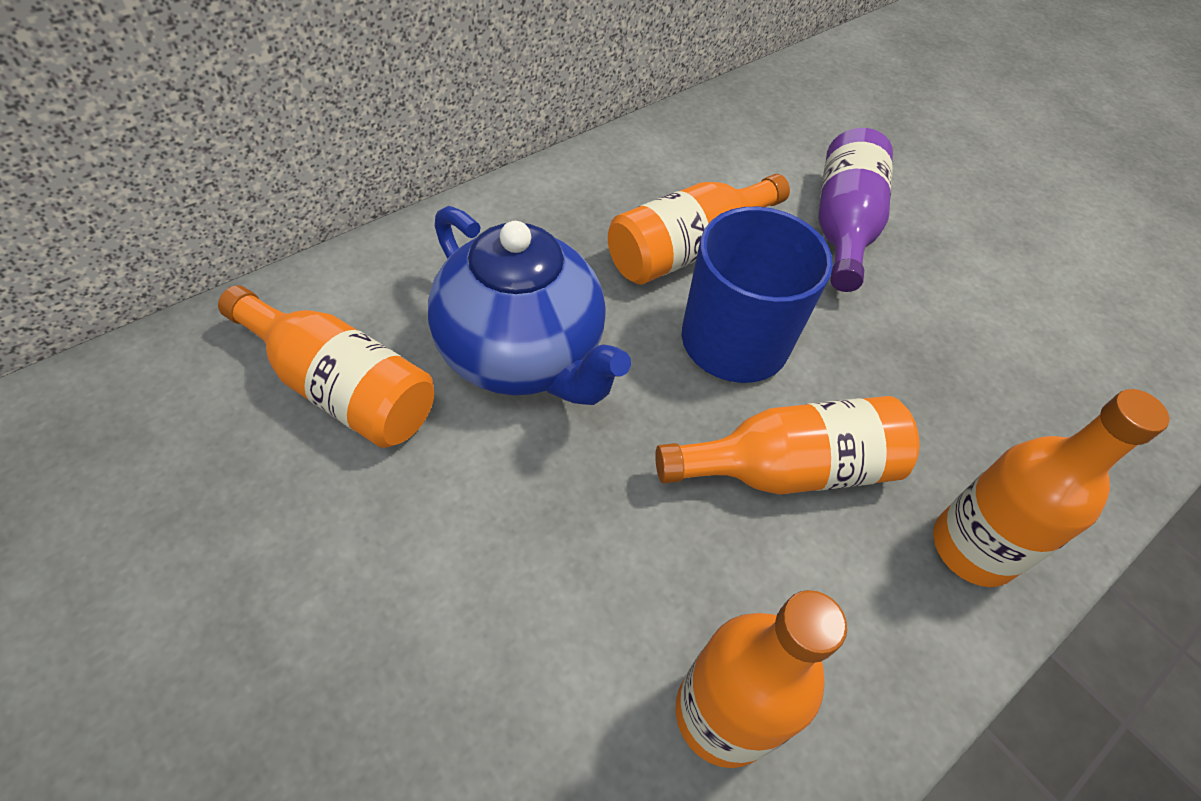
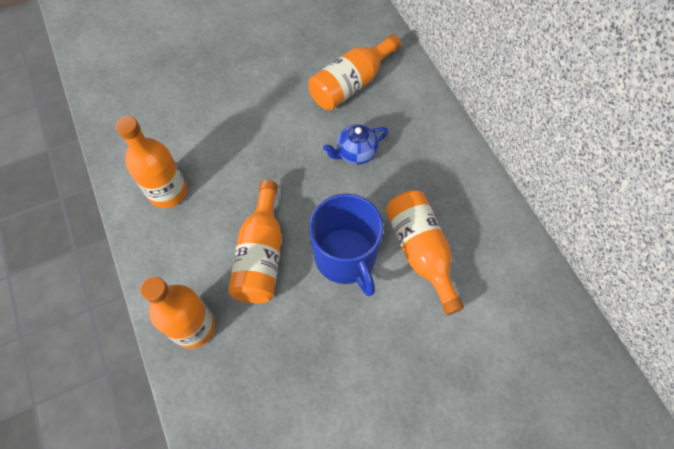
camera: 110 degrees right, 10 degrees up
blue teapot [428,206,631,405] -> blue teapot [323,124,388,165], size x0.50
purple bottle [818,128,893,292] -> none

